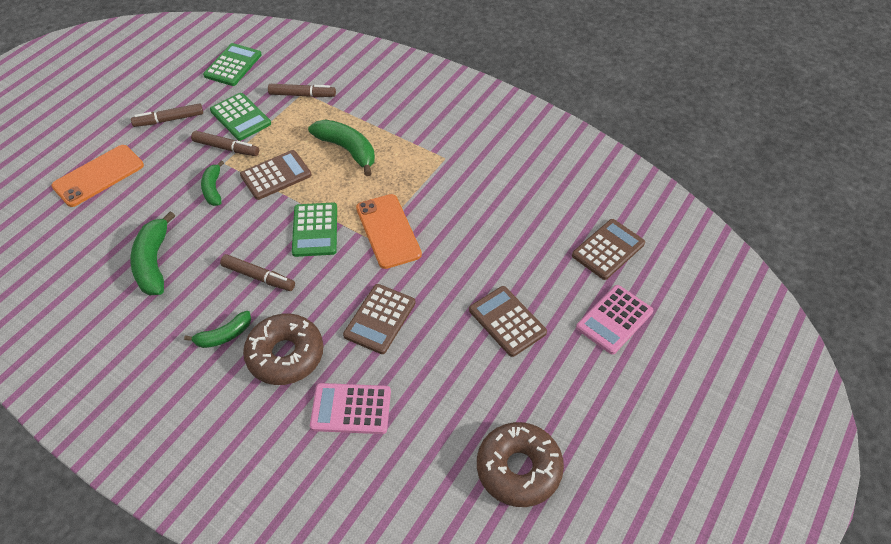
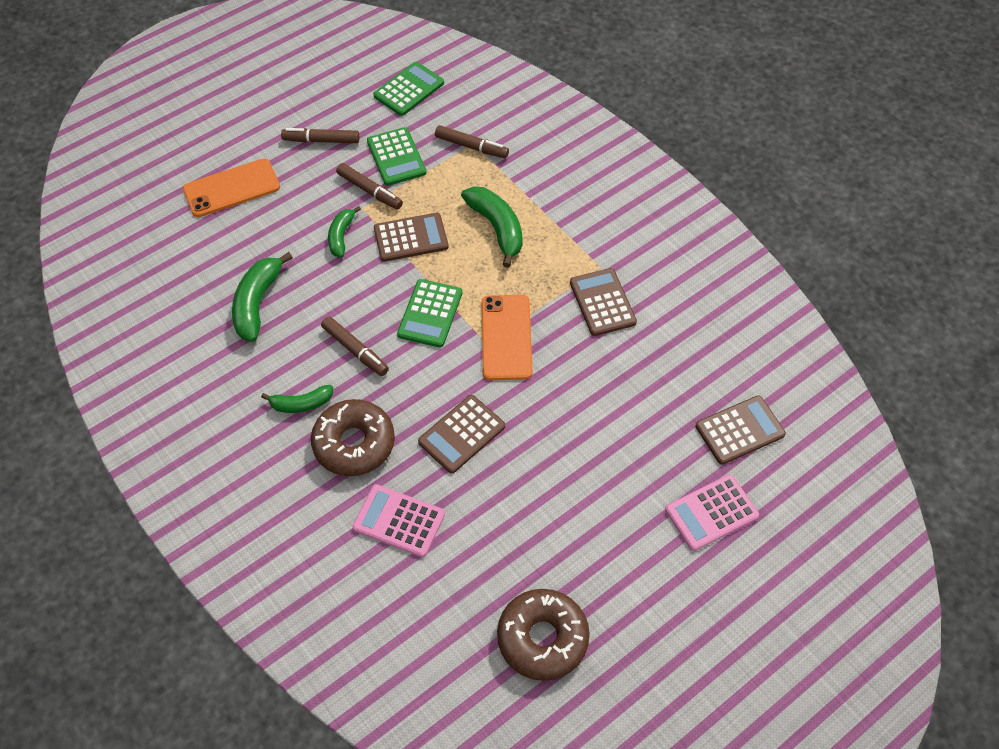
camera: 20 degrees right, 5 degrees up
brown calculator [469,286,547,357] -> brown calculator moved to [570,268,637,336]

